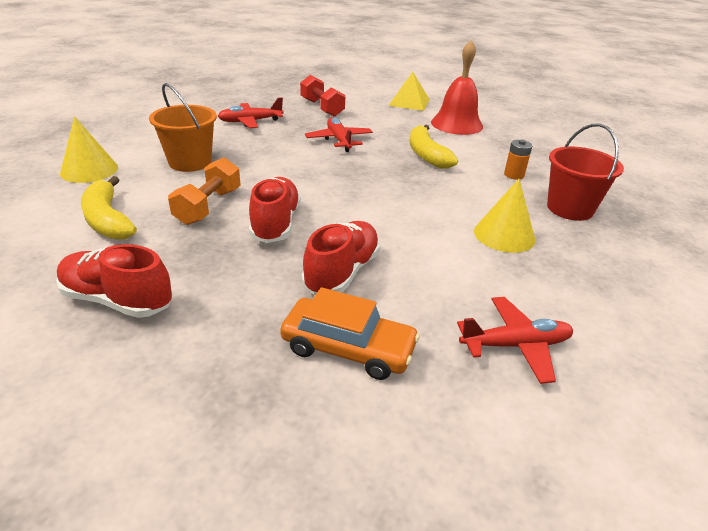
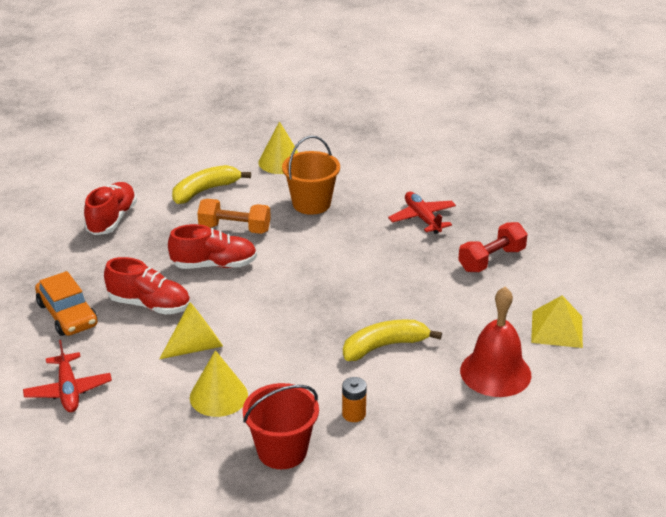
camera: 85 degrees right, 0 degrees up
orange car [280,287,420,380] -> orange car turned 45 degrees counterclockwise [35,271,98,336]
red plane [305,117,373,152] -> none
none -> yellow cone [159,302,223,359]

